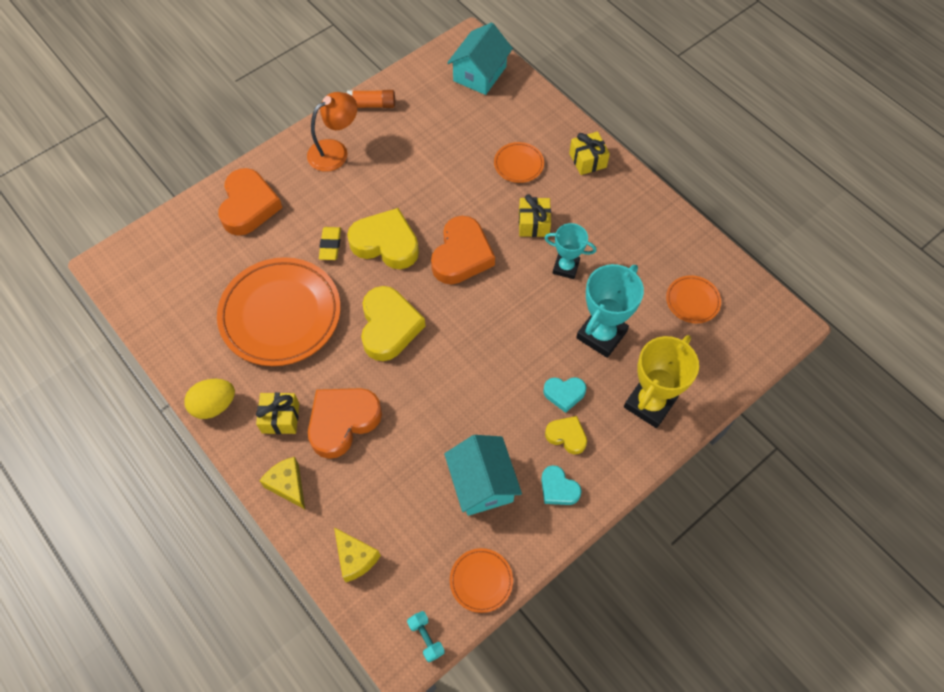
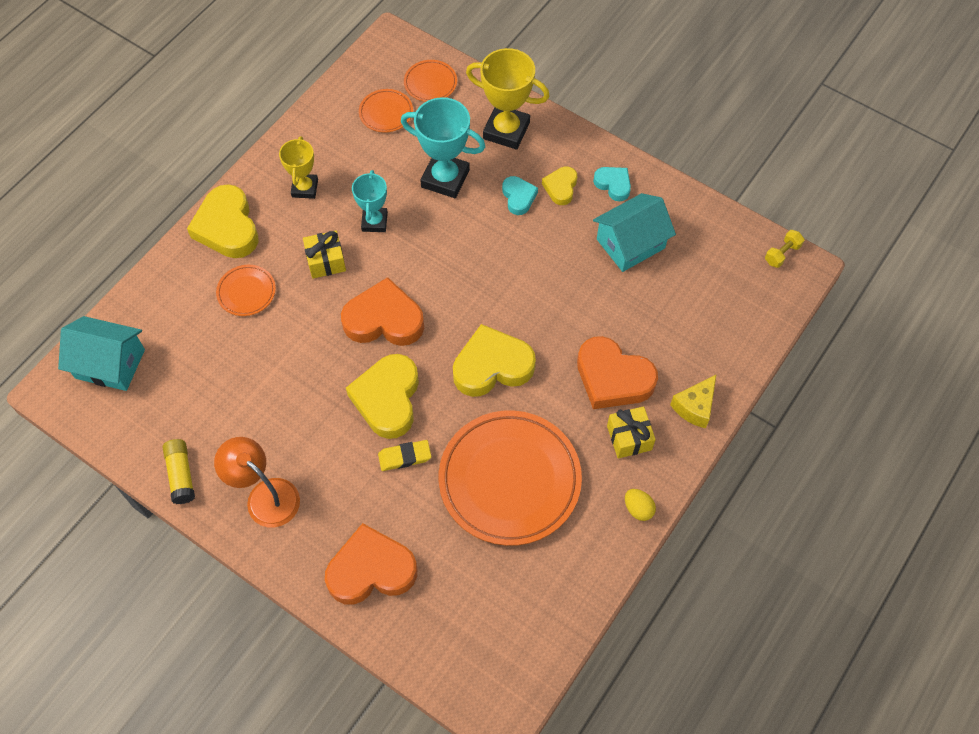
camera: 105 degrees left, 0 degrees up
yellow egg [184,379,235,419] -> yellow egg [625,489,656,521], size x0.63
yellow cheese [334,528,381,582] -> none
orange glue stick [347,90,395,108] -> yellow glue stick [163,439,195,504]
turquoise dumbbell [407,611,445,662] -> yellow dumbbell [765,230,804,268]
orange plate [450,548,513,613] -> orange plate moved to [404,60,457,102]
turquoise heart [541,465,582,505] -> turquoise heart turned 75 degrees counterclockwise [593,167,631,201]
yellow gift [569,132,610,175] -> yellow heart [187,184,259,258]
none -> yellow trophy [279,136,318,199]

